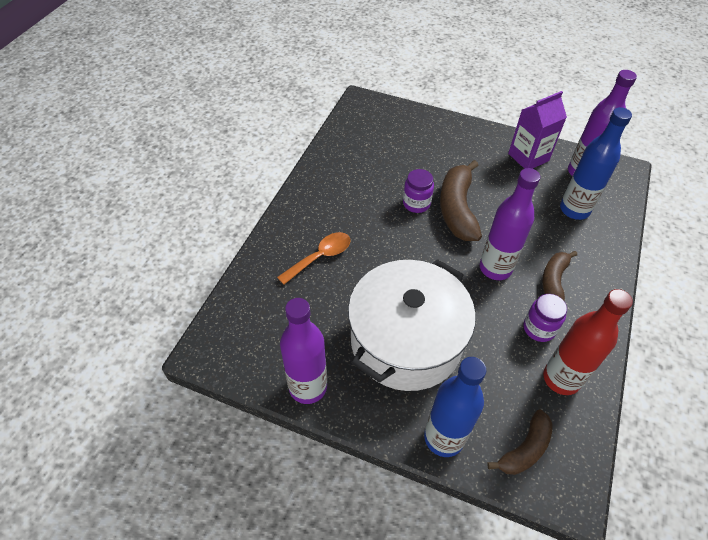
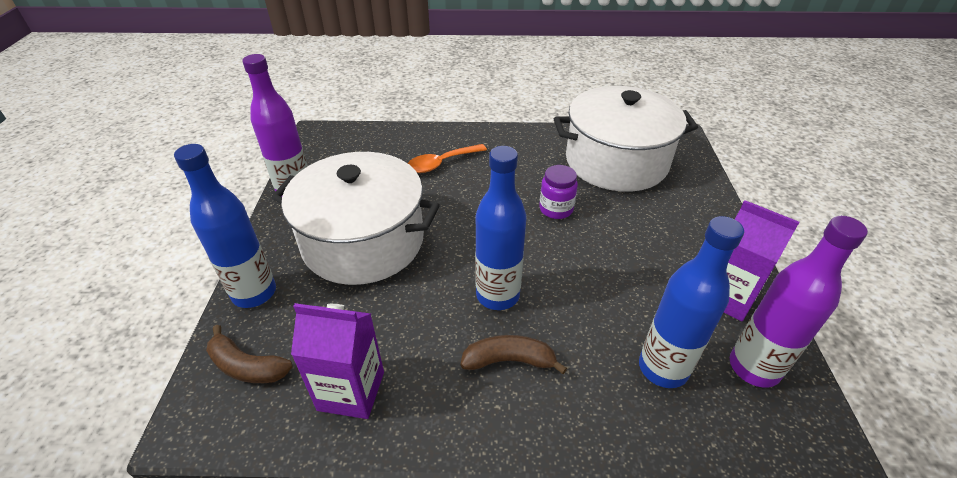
camera: 70 degrees right, 10 degrees down
orange spoon [277,232,351,285] -> orange spoon turned 120 degrees clockwise [408,144,487,173]
brown banana [440,160,482,241] -> none
purple bottle [480,168,540,280] -> blue bottle [475,146,527,310]
purple jar [524,294,567,342] -> none
red bottle [543,289,633,395] -> purple carton [291,303,384,419]
none -> white pot [554,86,698,192]

